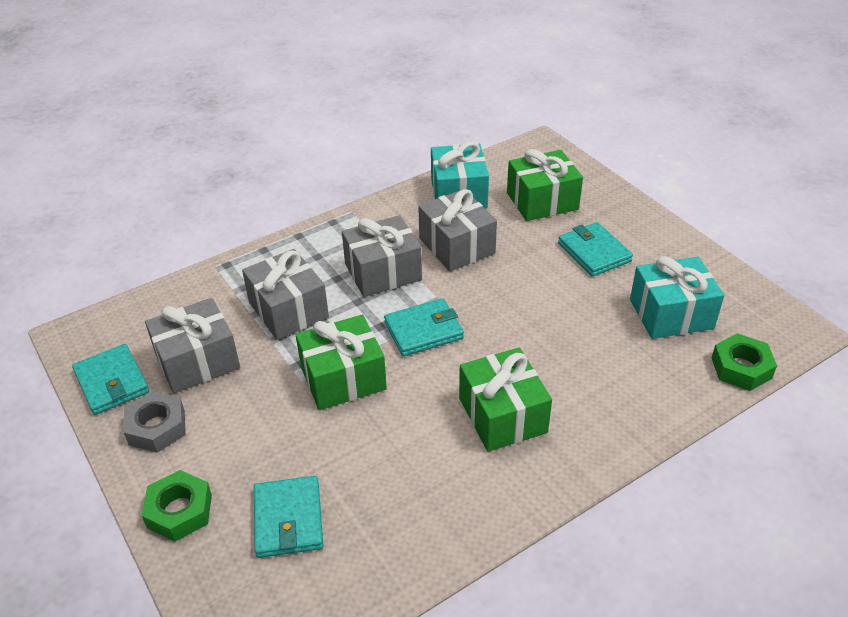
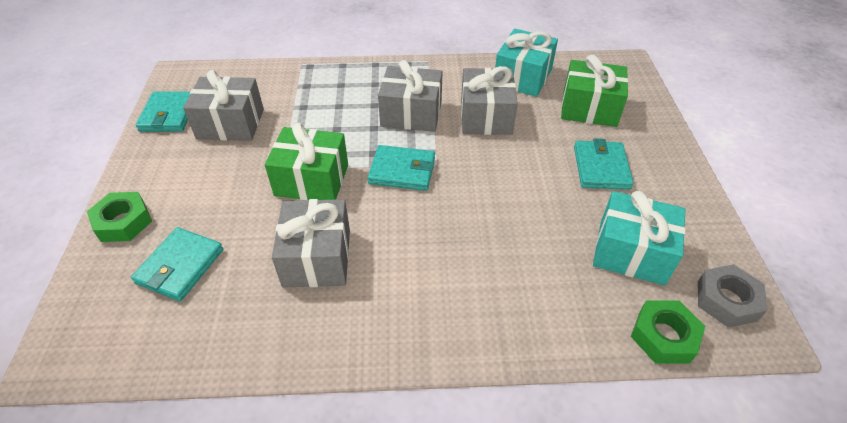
camera: 30 degrees right, 5 degrees up
grey nut [124,391,186,453] -> grey nut moved to [698,264,767,328]
grey gift [242,249,329,340] -> grey gift moved to [272,199,350,287]
green gift [459,348,552,452] -> none

